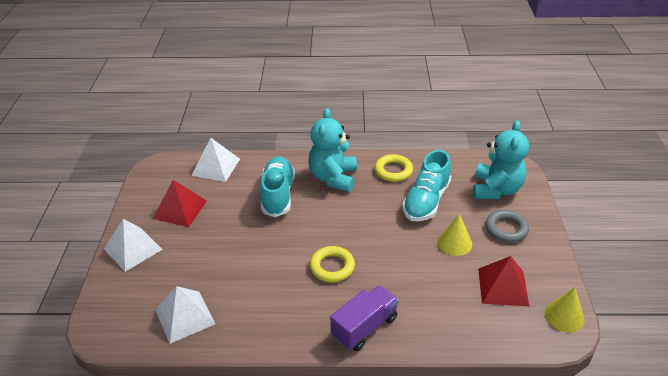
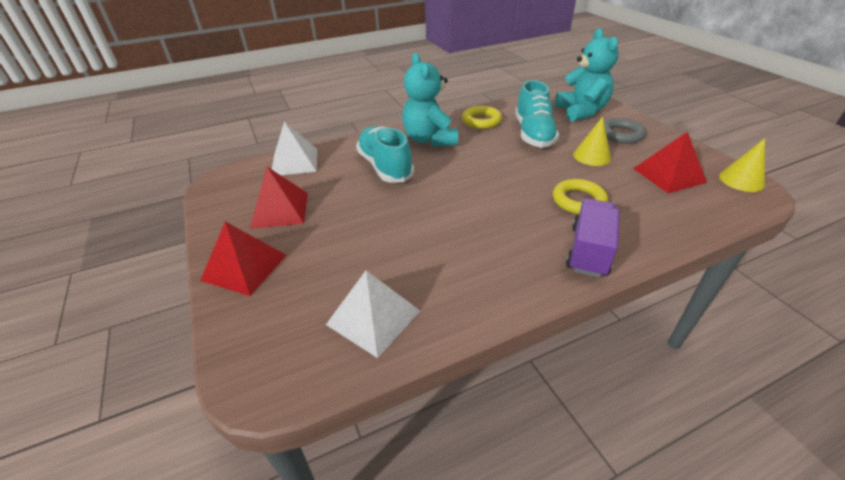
camera: 25 degrees left, 0 degrees up
white pyramid [104,219,163,272] -> red pyramid [200,222,286,296]
yellow ring [310,246,355,282] -> yellow ring moved to [553,179,608,214]

